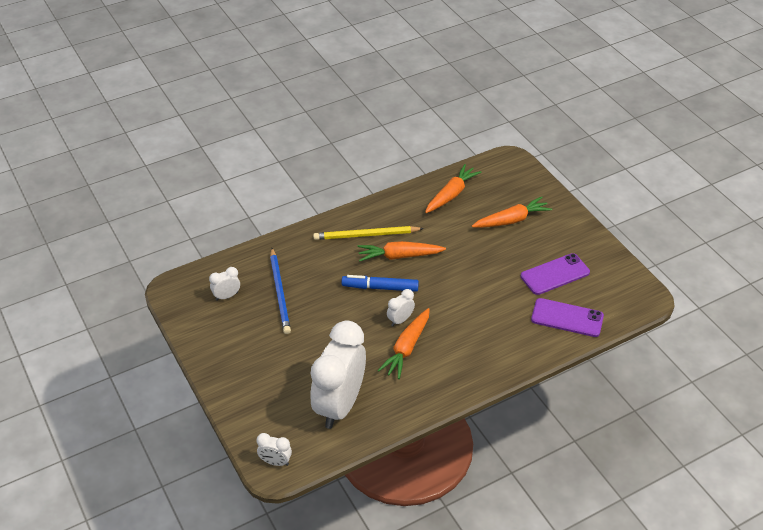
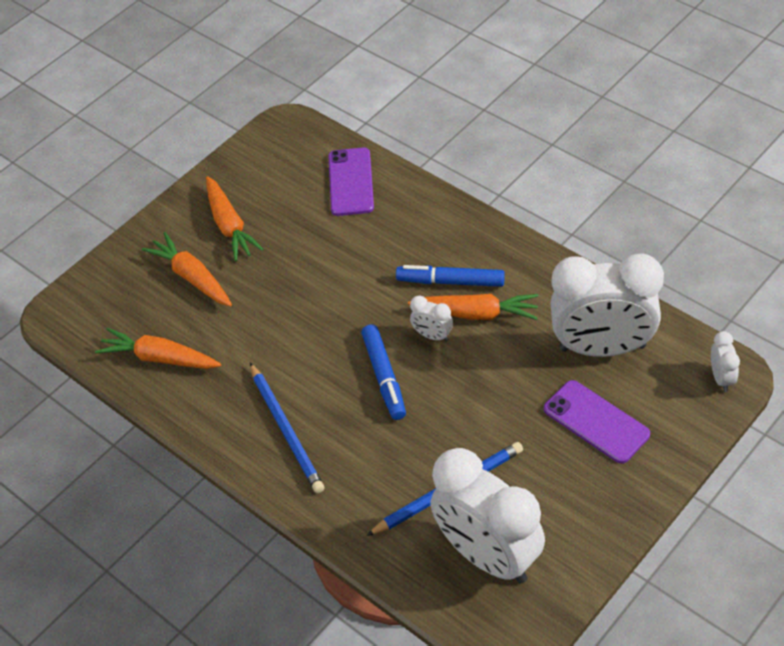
camera: 105 degrees left, 5 degrees up
white clock [209,267,240,301] -> white clock [430,448,545,584], size x2.43
yellow pencil [313,226,424,240] -> blue pencil [250,363,325,493]
orange carrot [358,241,446,261] -> orange carrot moved to [206,176,264,261]
purple phone [521,253,590,295] -> purple phone moved to [544,380,650,464]
none -> blue marker [396,265,505,287]

